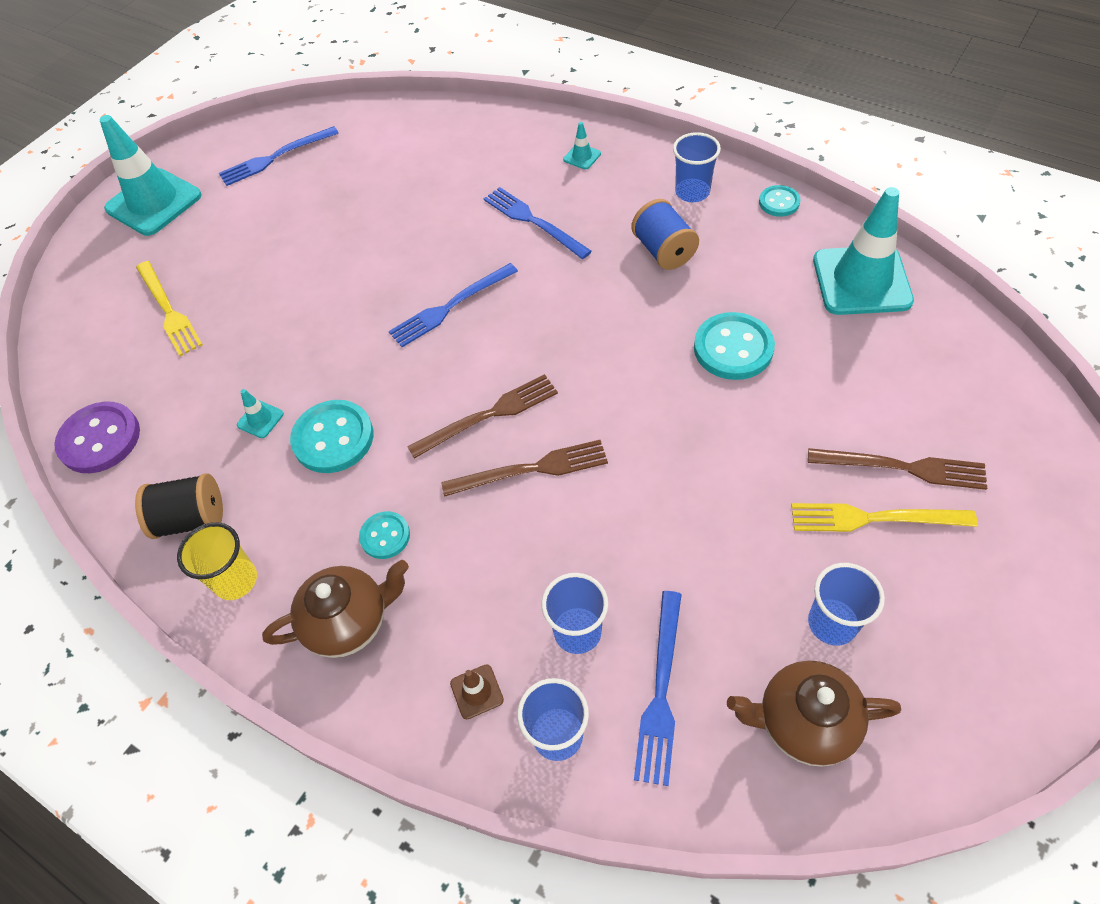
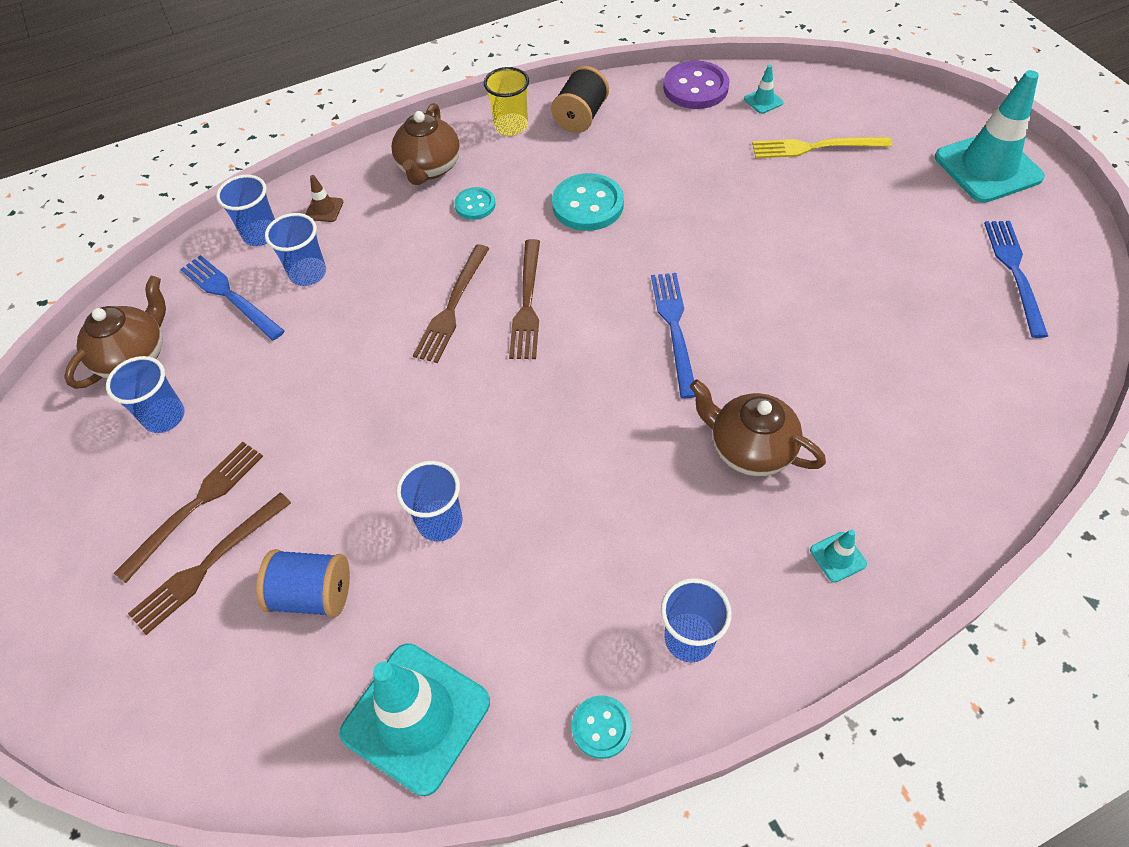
camera: 120 degrees right, 0 degrees up
turquoise traffic cone [237,389,284,438] -> turquoise traffic cone moved to [744,65,783,114]
blue fork [483,187,592,259] -> brown teapot [690,379,826,476]
blue spool [631,199,699,270] -> blue spool moved to [256,549,350,618]
turquoise button [694,312,775,380] -> blue cup [396,461,463,542]
yellow fork [791,503,978,532] -> brown fork [114,442,263,583]

